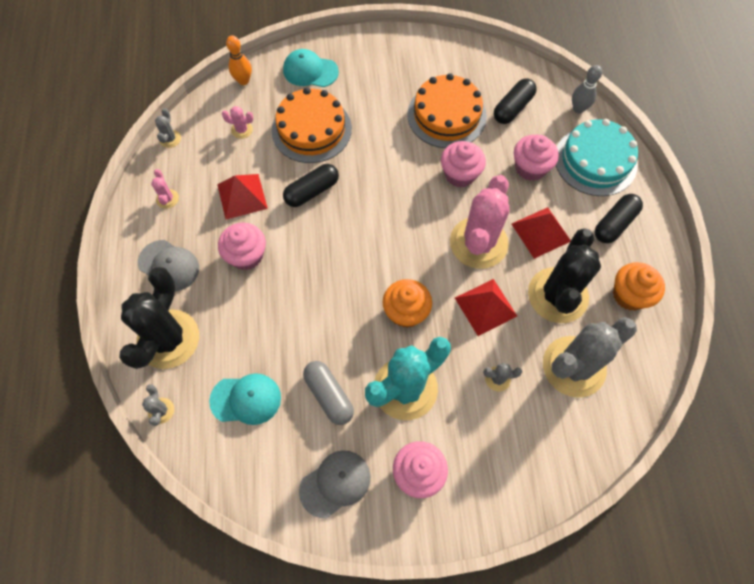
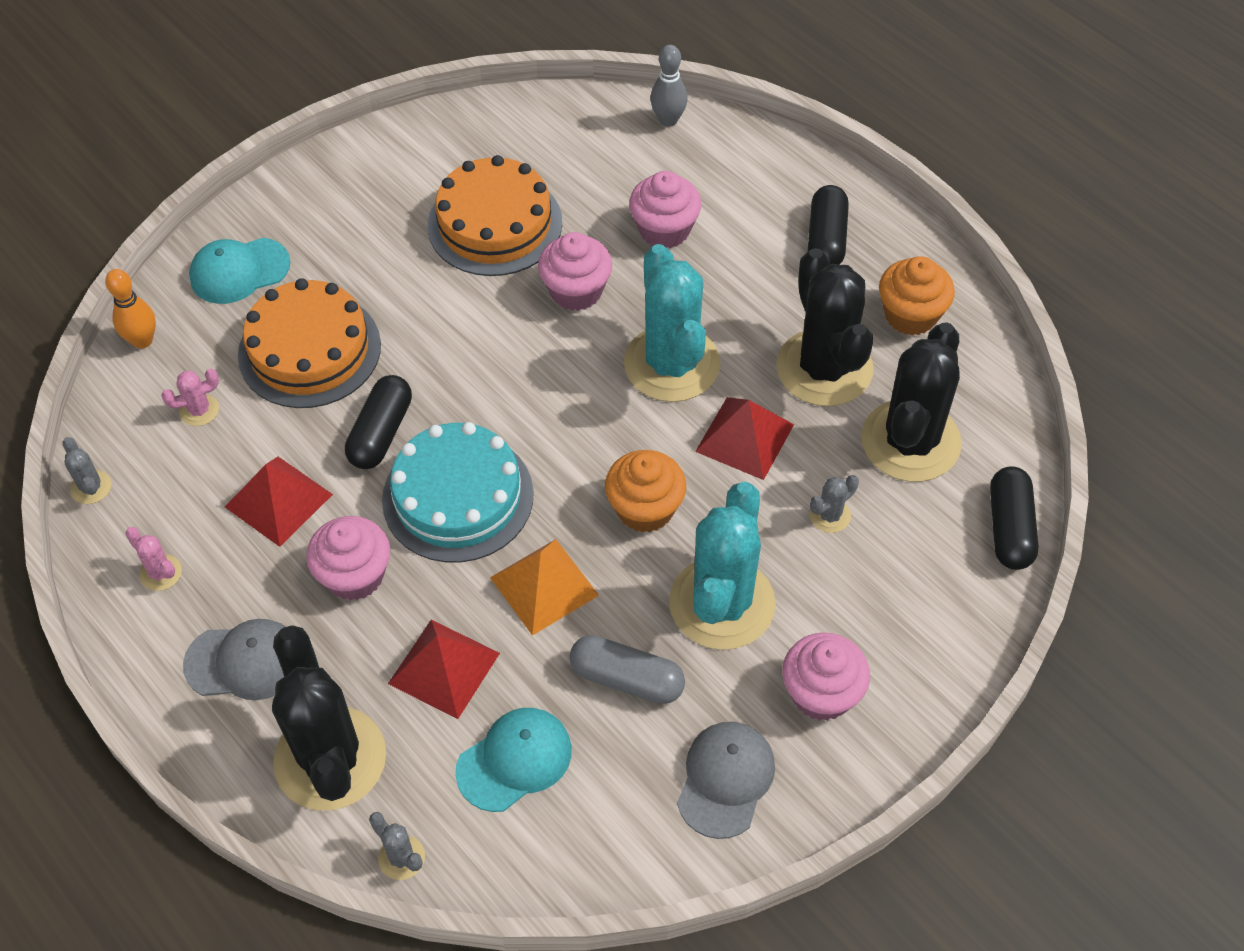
camera: 35 degrees left, 10 degrees down
pink cactus [450,175,510,269] -> turquoise cactus [624,244,720,402]
black capsule [494,78,537,124] -> black capsule moved to [990,466,1039,570]
red pyramid [512,207,571,259] -> red pyramid moved to [388,620,500,719]
grey cactus [543,317,637,398] -> black cactus [861,322,962,482]
turquoise cake [556,119,638,196] -> turquoise cake moved to [382,422,534,563]
none -> orange pyramid [490,539,599,636]

